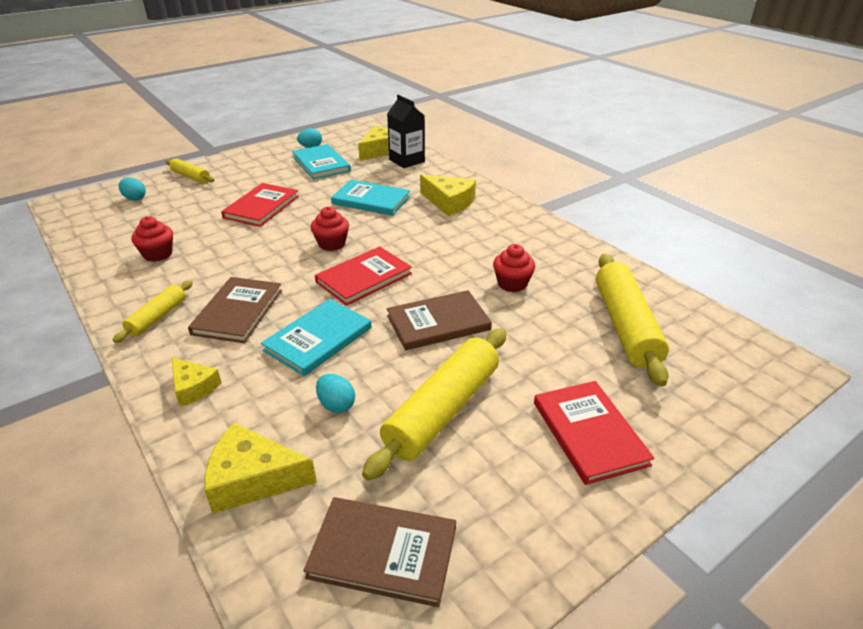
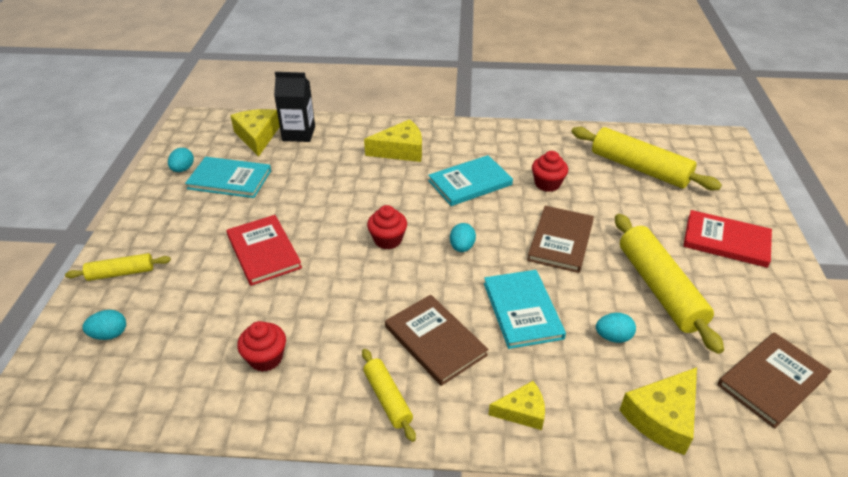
camera: 50 degrees left, 5 degrees up
red book [315,246,412,306] -> turquoise egg [450,223,476,252]
turquoise book [331,180,411,216] -> turquoise book moved to [428,155,513,206]

